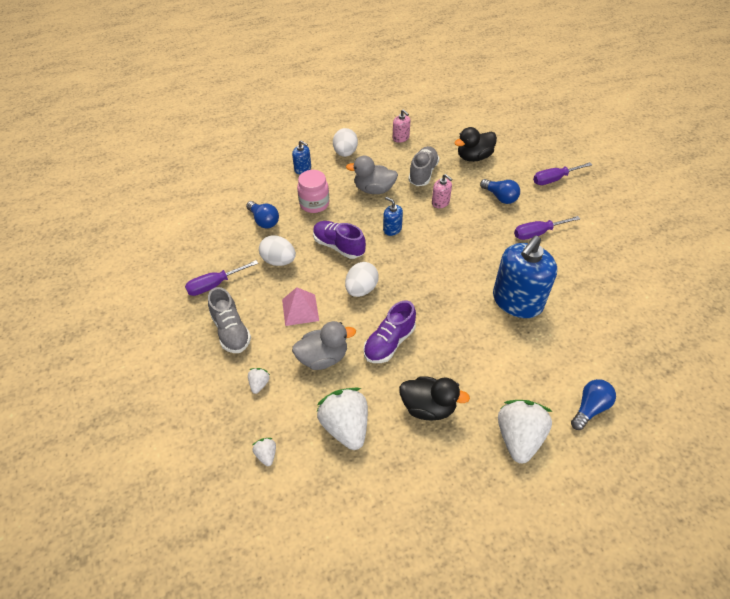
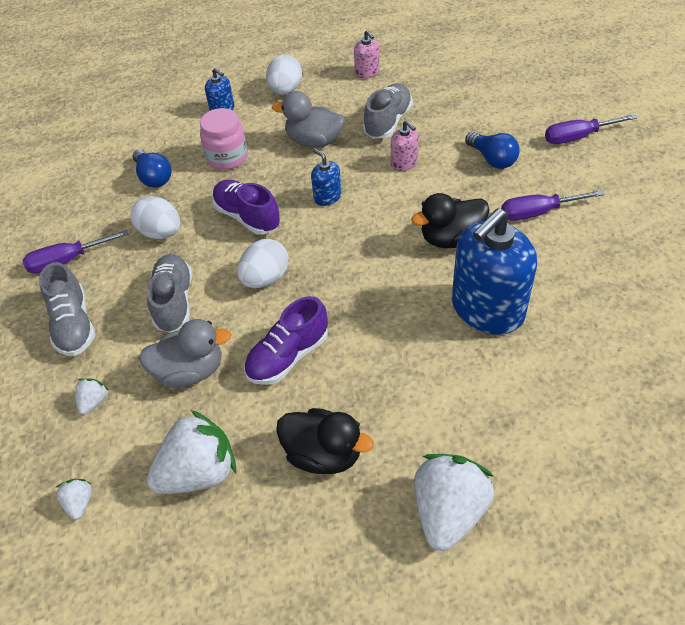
camera: 10 degrees right, 0 degrees up
pink pyramid [282,287,319,326] -> grey shoe [147,254,192,333]
white strawberry [317,388,368,450] -> white strawberry turned 75 degrees clockwise [147,410,236,494]
black duck [454,127,497,162] -> black duck moved to [411,193,489,248]
blue light bulb [571,379,616,430] -> none

